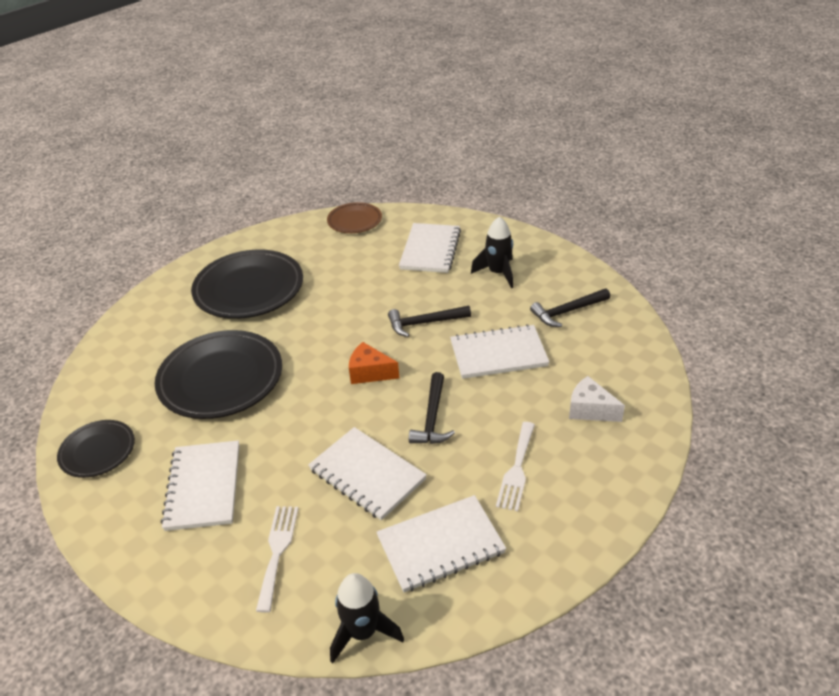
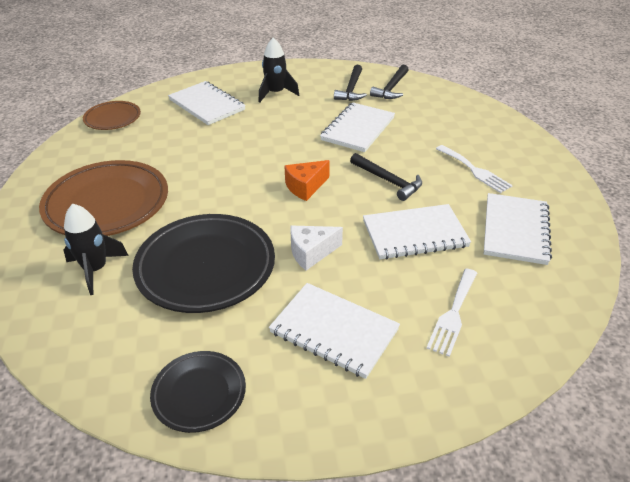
camera: 55 degrees left, 0 degrees up
black plate [191,250,303,319] -> brown plate [39,160,168,236]
white fork [256,506,298,613] -> white fork turned 105 degrees counterclockwise [426,269,477,357]
black rocket [330,573,404,663] -> black rocket moved to [64,204,129,295]
black hammer [388,306,471,337] -> black hammer moved to [370,65,409,99]
white cheese [569,376,625,422] -> white cheese moved to [290,226,343,270]

